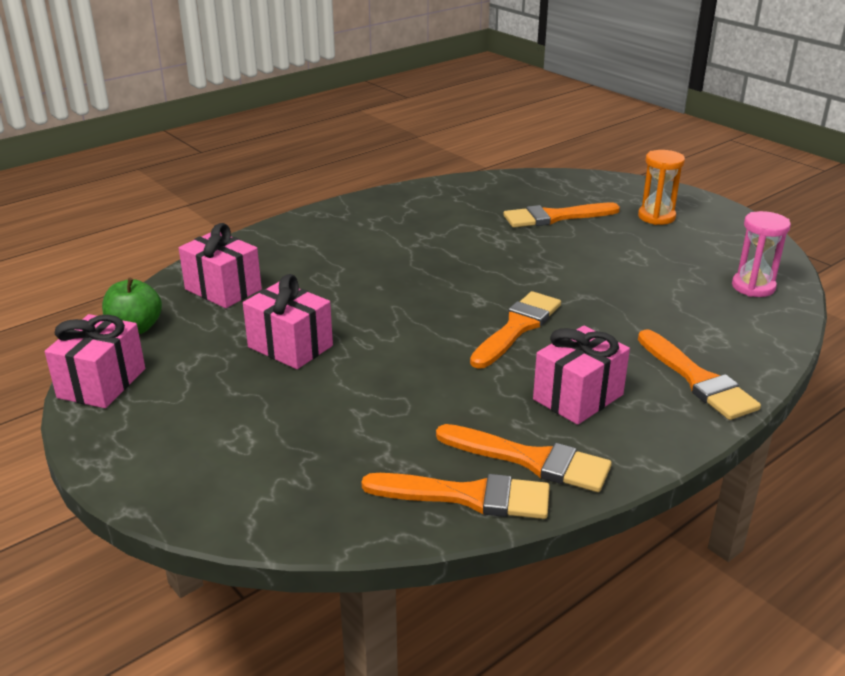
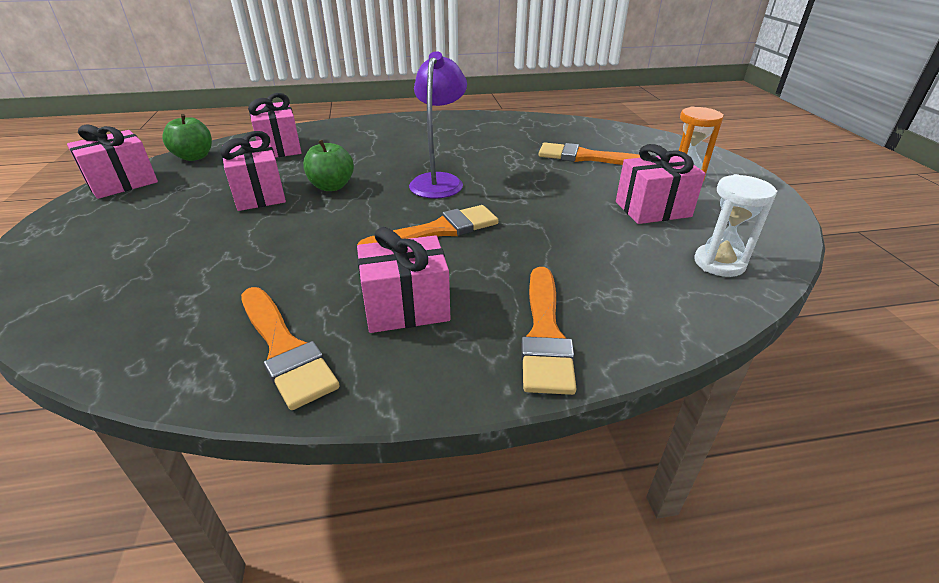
camera: 30 degrees right, 5 degrees up
orange brush [362,473,550,519] -> none
pink hourglass [732,211,791,297] -> white hourglass [695,174,777,277]
none -> green apple [303,140,354,191]
none -> purple lamp [409,51,467,199]
none -> pink gift [616,144,705,224]

